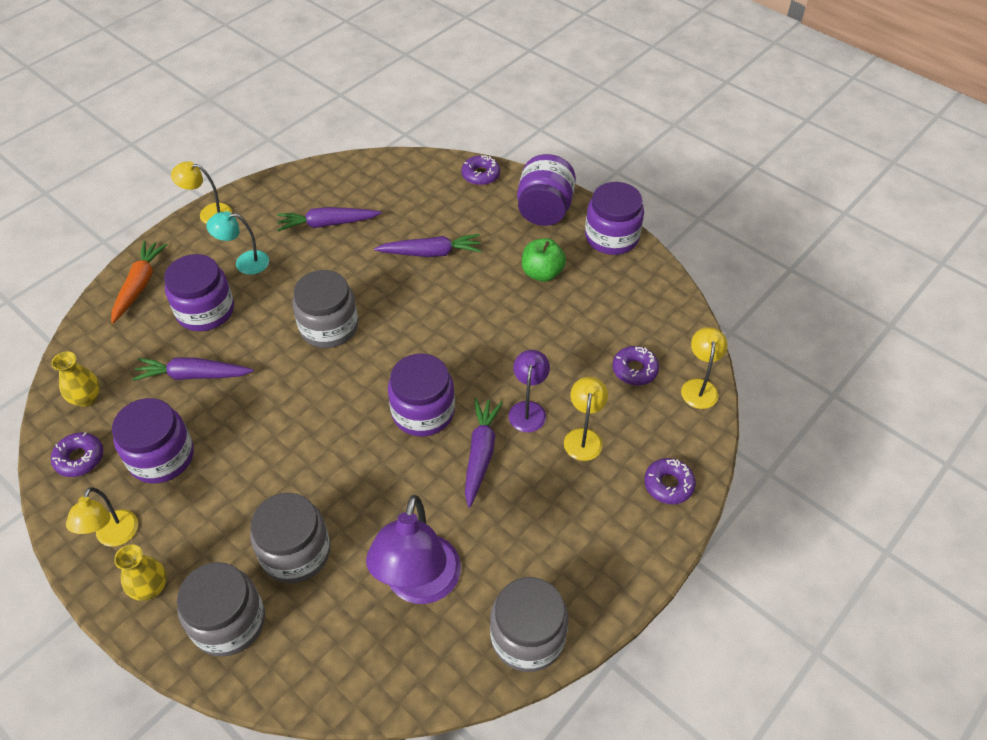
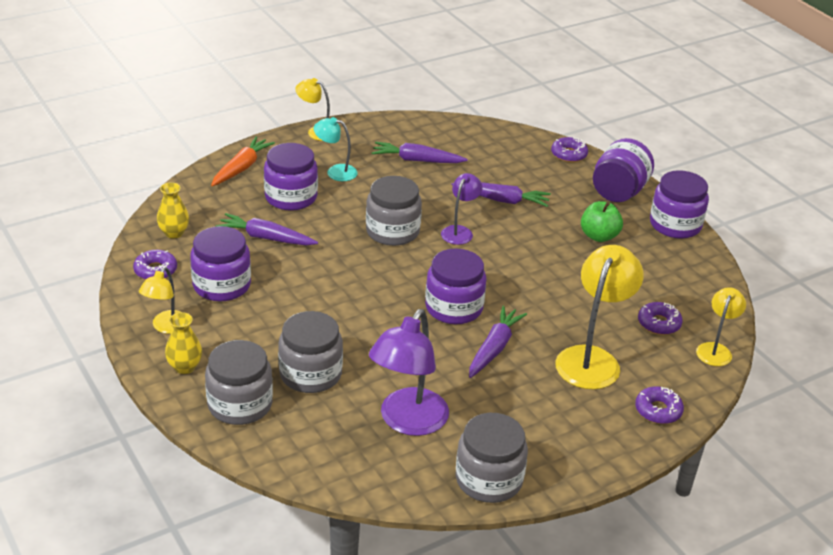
camera: 15 degrees right, 15 degrees down
purple lamp [509,350,550,432] -> purple lamp moved to [441,173,482,245]
yellow lamp [564,377,608,461] -> yellow lamp [555,245,644,389], size x1.78

